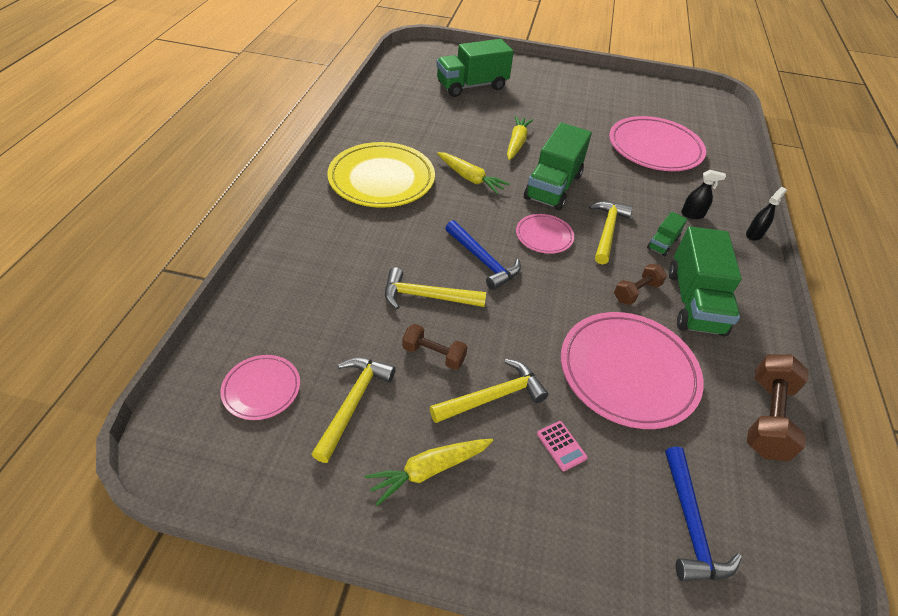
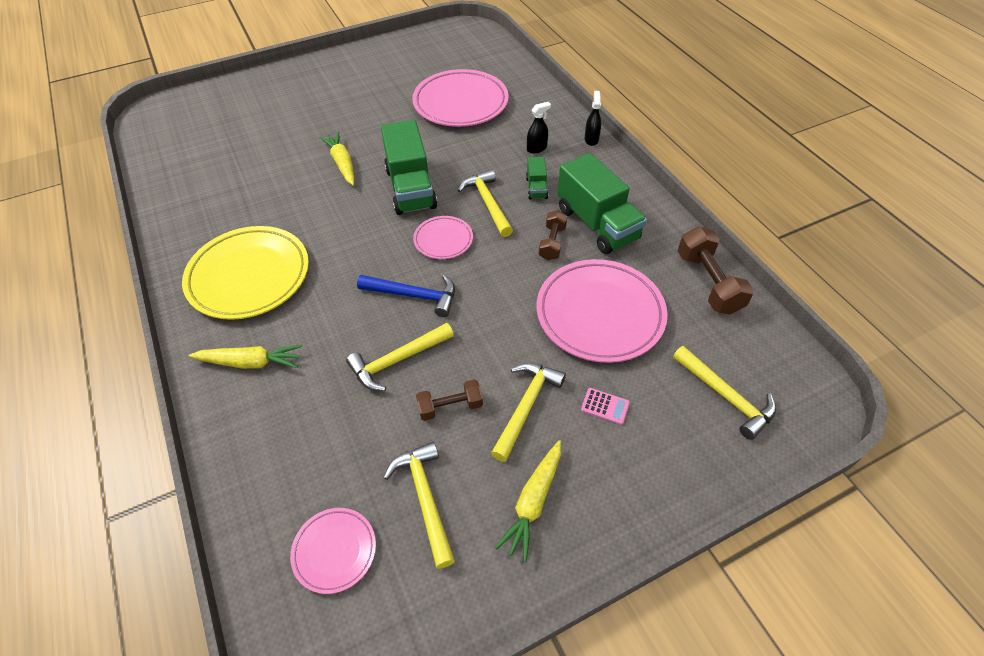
camera: 35 degrees left, 5 degrees up
green truck [436,39,514,97] -> none
yellow carrot [437,152,510,194] -> yellow carrot moved to [189,345,302,369]
blue hammer [665,447,742,581] -> yellow hammer [673,346,776,440]

